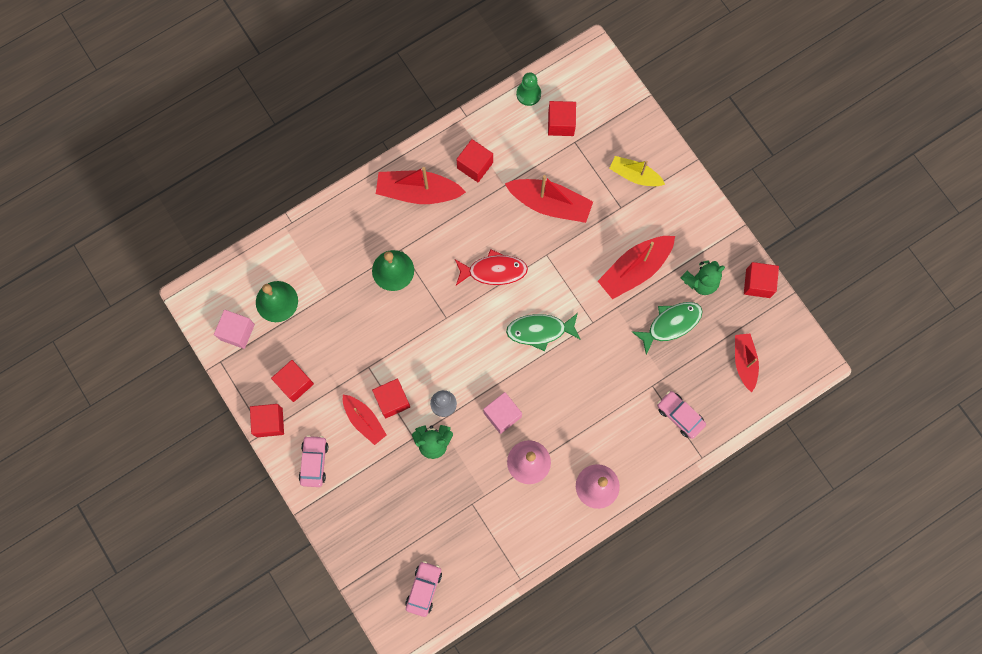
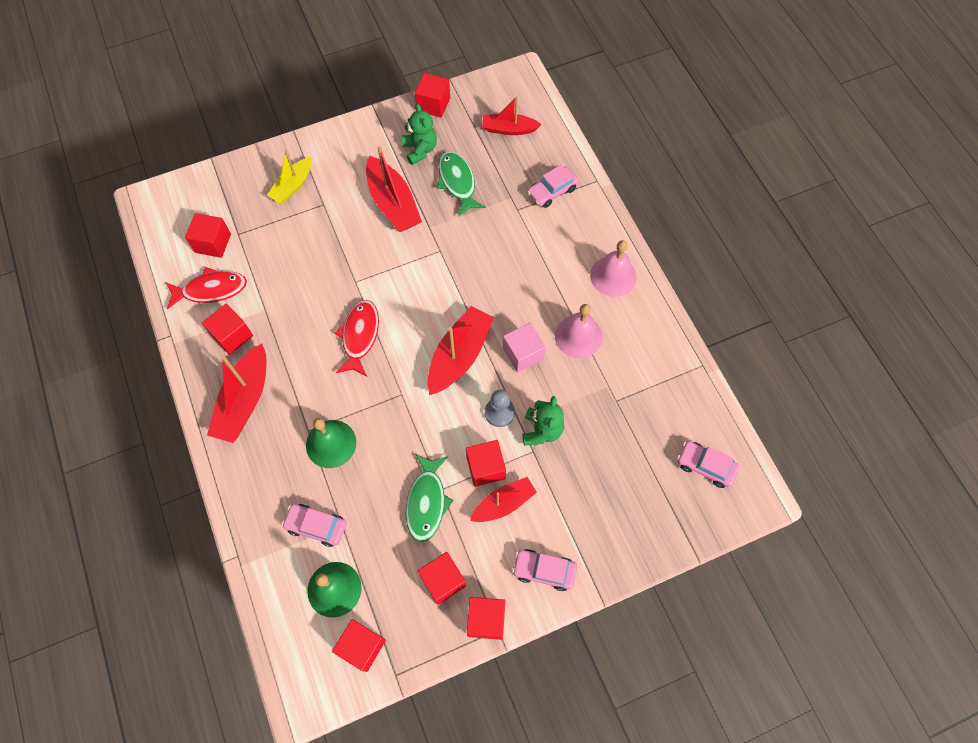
camera: 80 degrees left, 10 degrees down
pink cube [214,310,255,349] -> red cube [332,619,386,672]
red boat [505,175,593,223] -> red boat moved to [427,306,494,395]
green fish [506,313,581,351] -> green fish moved to [406,454,454,542]
green pawn [516,72,541,106] -> none
none -> red fish [166,267,247,309]
none -> pink car [282,504,347,547]

